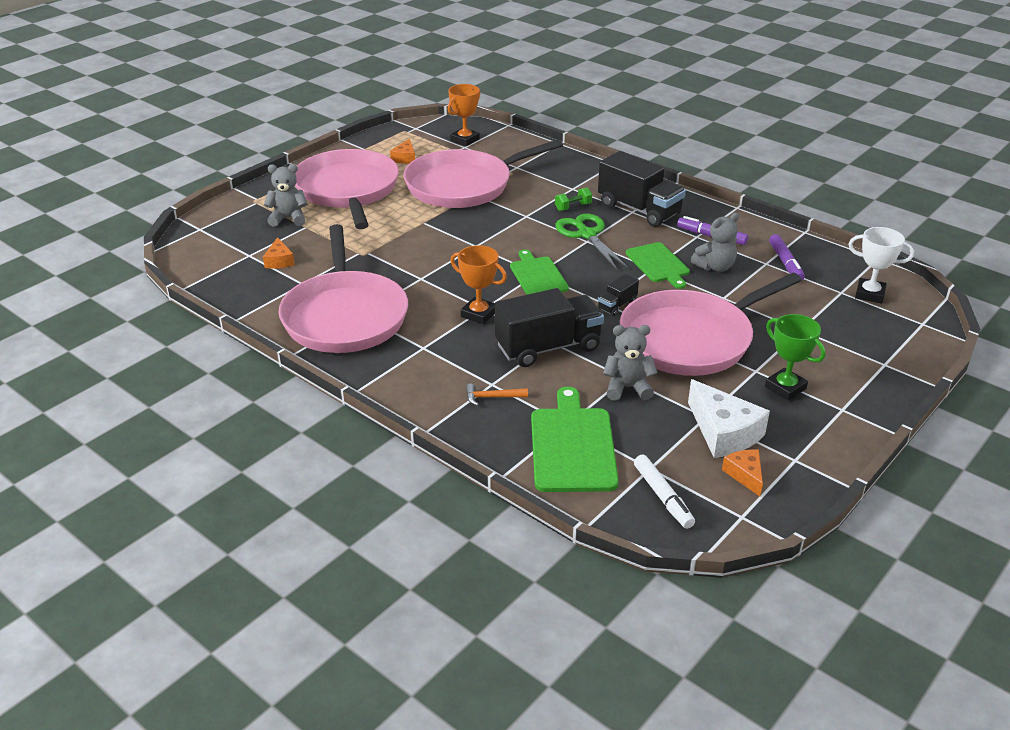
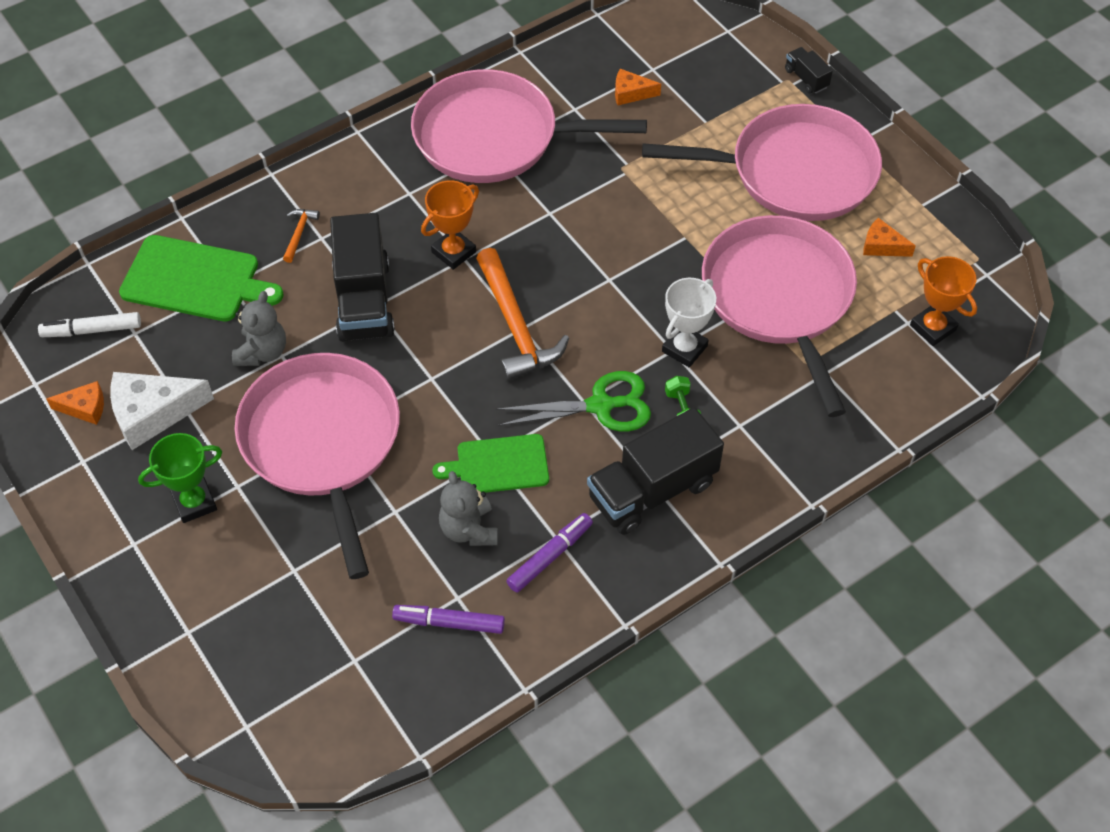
camera: 105 degrees right, 20 degrees up
grey teddy bear [264,164,307,227] -> none
green cutting board [510,249,569,295] -> orange hammer [476,248,569,381]
black truck [597,274,639,316] -> black truck moved to [785,47,833,93]
white trophy [848,227,914,303] -> white trophy moved to [662,278,716,368]

